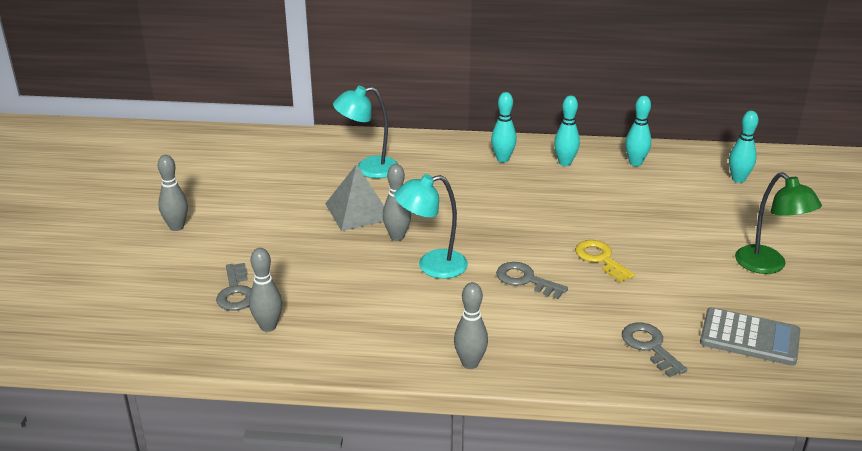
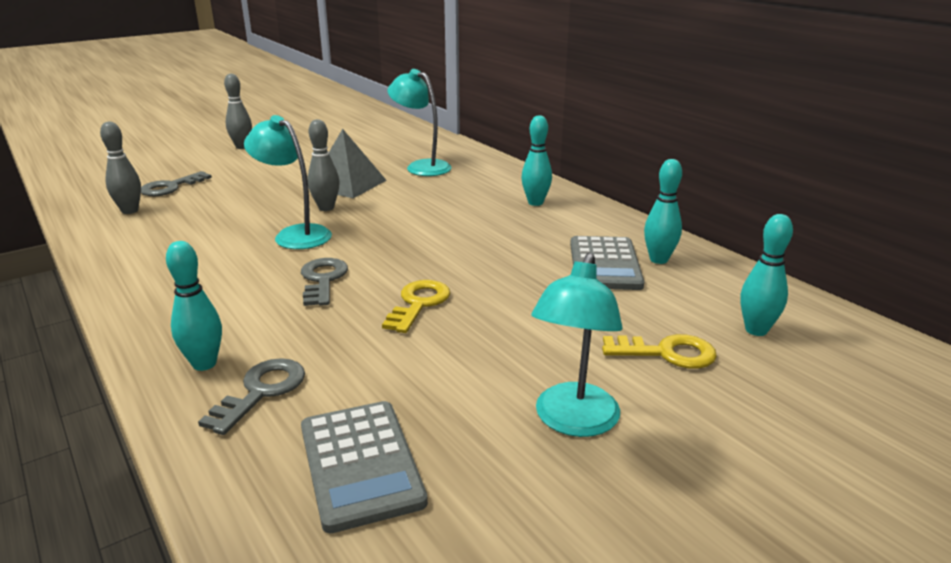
camera: 50 degrees right, 5 degrees down
grey bowling pin [454,282,488,369] -> none
turquoise bowling pin [554,96,580,166] -> turquoise bowling pin moved to [166,241,222,371]
green lamp [735,172,822,274] -> turquoise lamp [531,252,622,437]
none -> grey calculator [570,236,644,290]
none -> yellow key [602,334,717,369]

